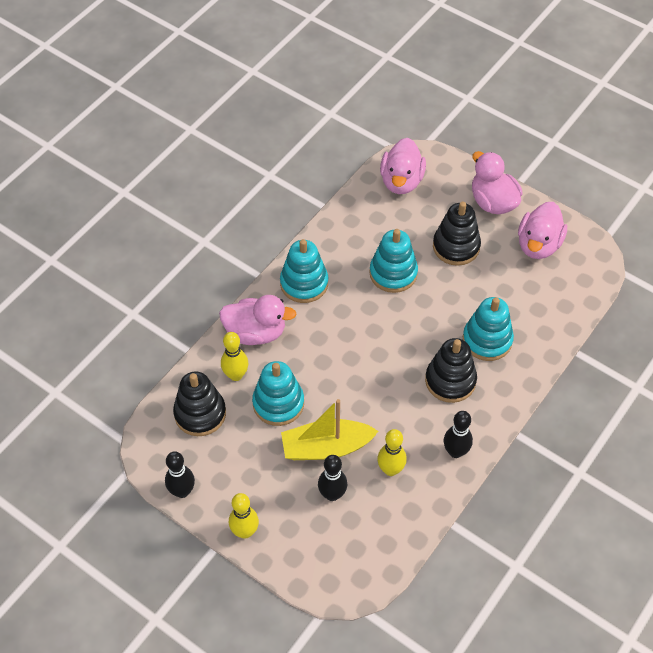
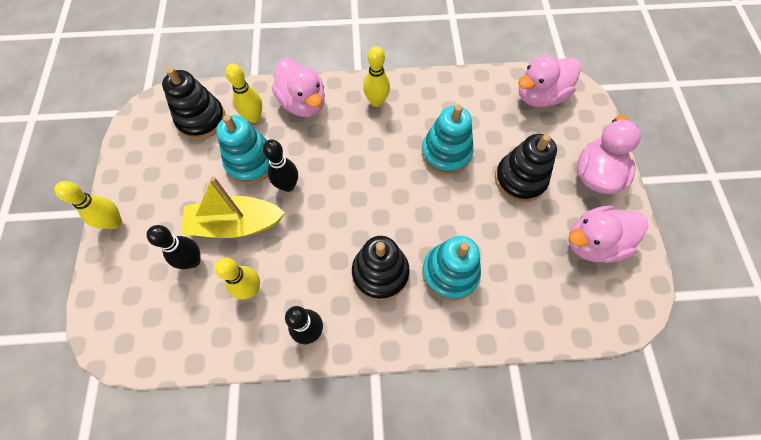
camera: 50 degrees right, 10 degrees up
black bowling pin [165,451,195,498] -> black bowling pin moved to [263,139,298,192]
turquoise stacking toy [280,239,328,303] -> yellow bowling pin [363,46,390,107]
yellow boat [281,399,378,460] -> yellow boat turned 45 degrees counterclockwise [181,176,285,238]

